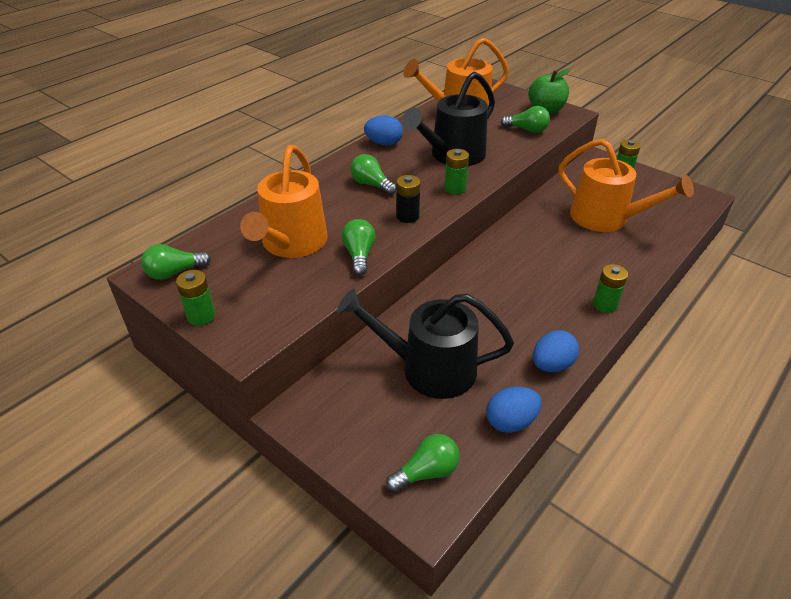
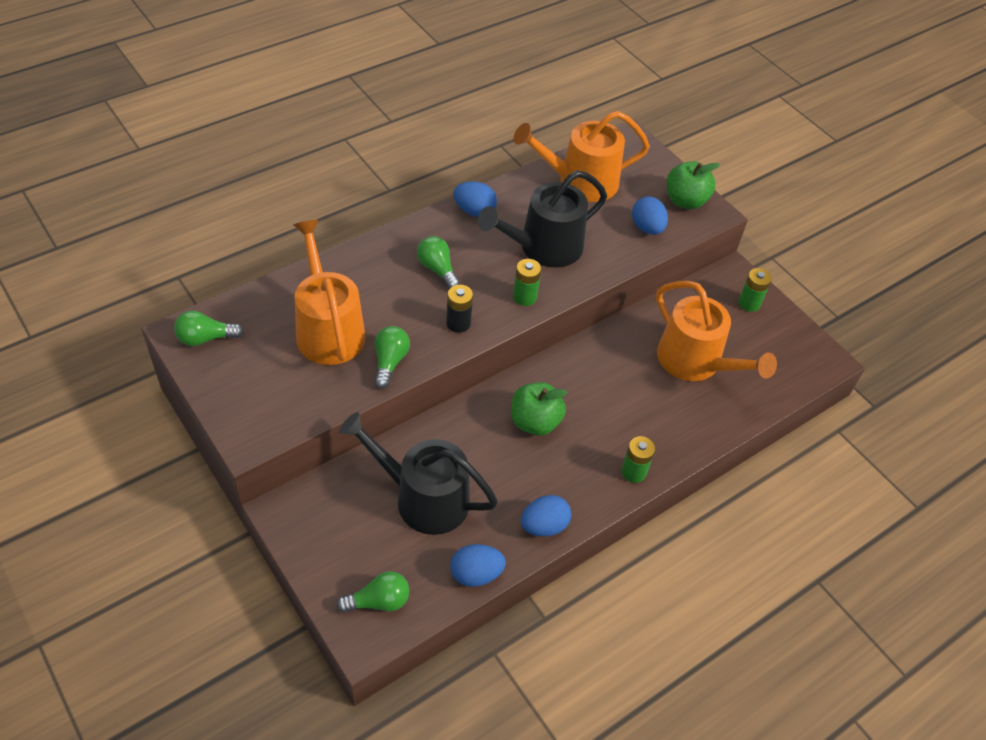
camera: 10 degrees right, 10 degrees up
green battery [176,270,215,326] -> none
orange watering can [240,145,328,258] -> orange watering can turned 135 degrees clockwise [293,220,366,365]
green light bulb [501,106,550,133] -> blue egg [632,196,668,235]
none -> green apple [511,382,568,436]

